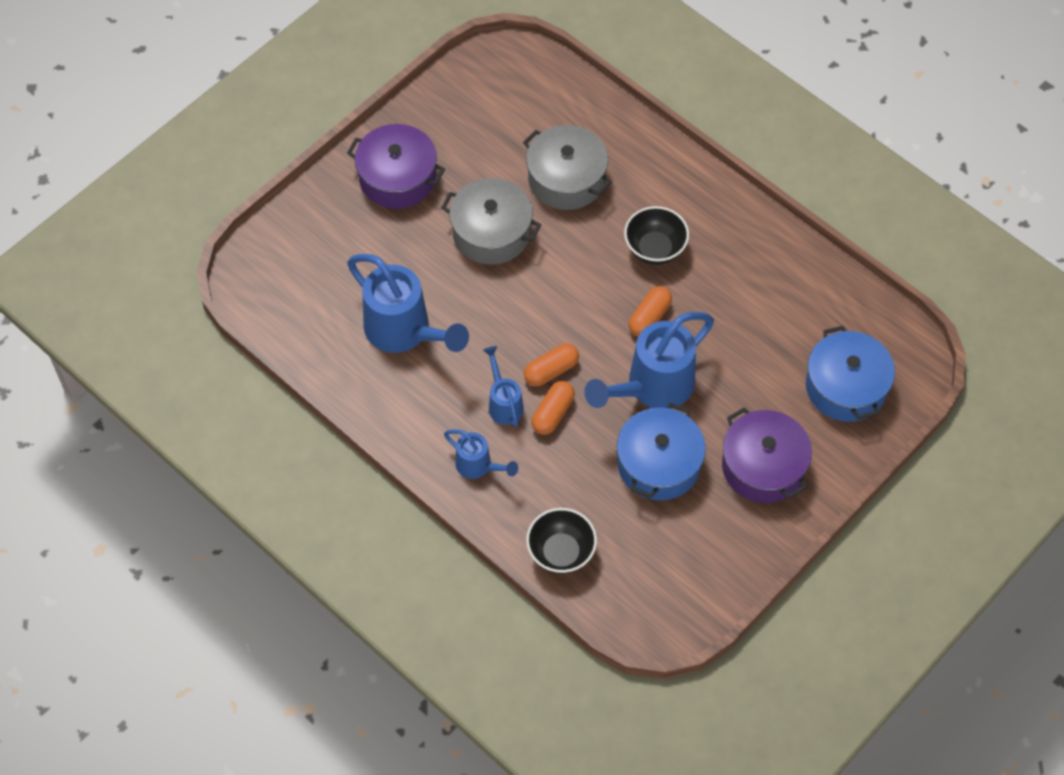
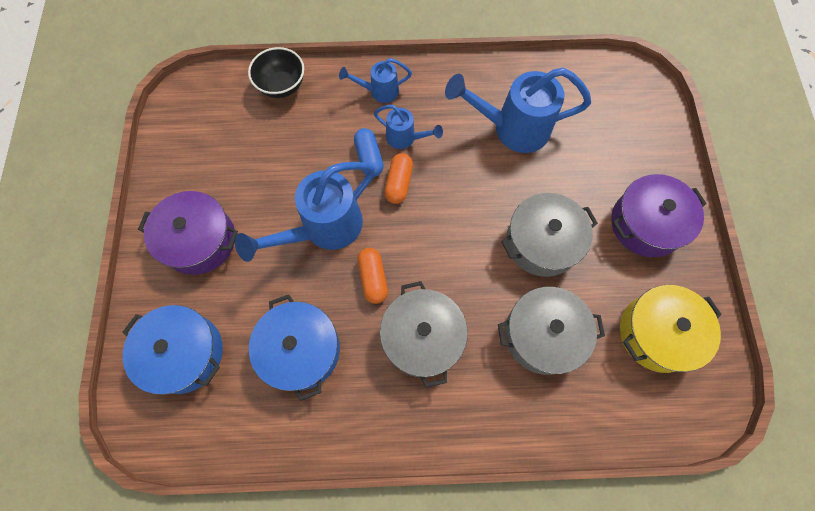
camera: 135 degrees right, 10 degrees up
orange capsule [531,381,575,435] -> blue capsule [354,128,384,177]
blue watering can [584,312,714,409] -> blue watering can turned 135 degrees counterclockwise [235,162,375,262]
blue pot [617,402,706,501] -> blue pot moved to [249,294,340,401]
black bowl [624,206,689,265] -> grey pot [380,281,468,388]
none -> yellow pot [620,285,722,373]

